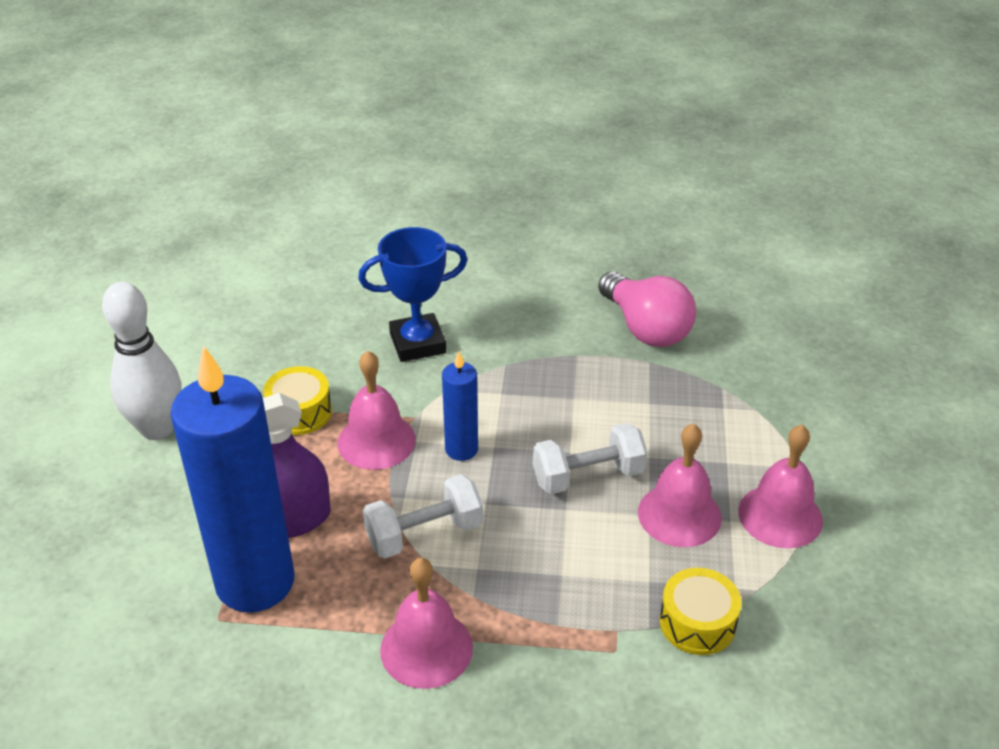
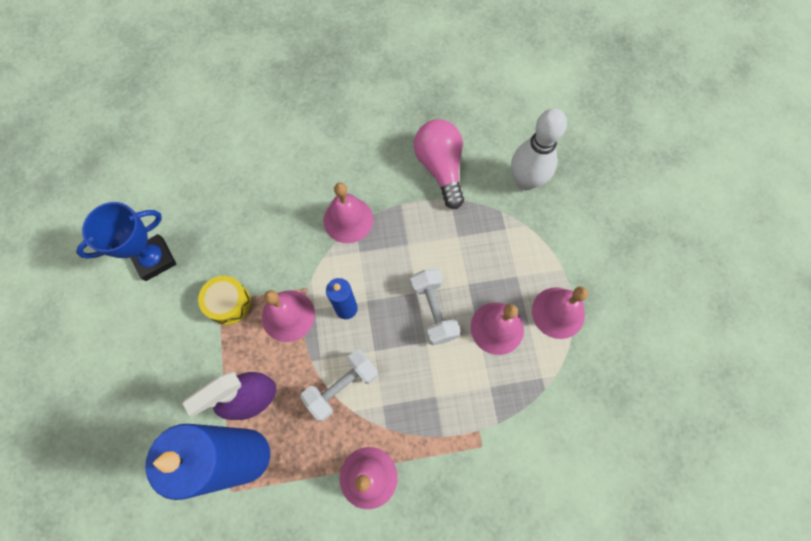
camera: 15 degrees left, 30 degrees up
white bowling pin [102,282,182,440] -> white bowling pin moved to [511,108,567,190]
blue trophy [358,227,468,362] -> blue trophy moved to [76,202,176,281]
white dumbbell [533,423,648,494] -> white dumbbell turned 75 degrees counterclockwise [410,268,460,346]
pink light bulb [598,271,696,347] -> pink light bulb turned 150 degrees counterclockwise [414,119,464,209]
yellow drum [660,568,741,655] -> none
none -> pink bell [323,182,373,243]

